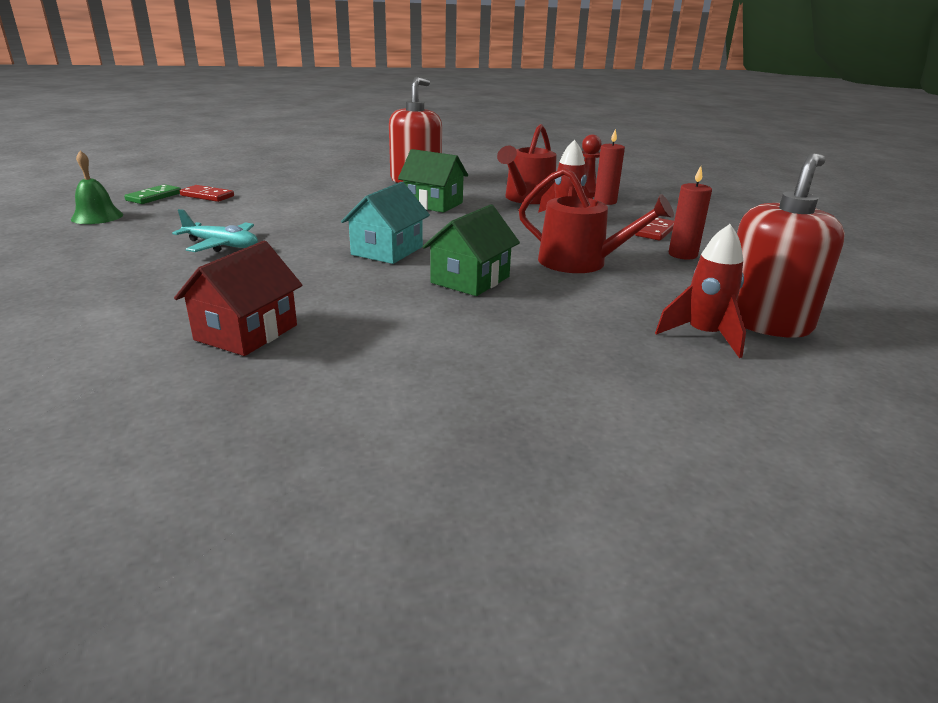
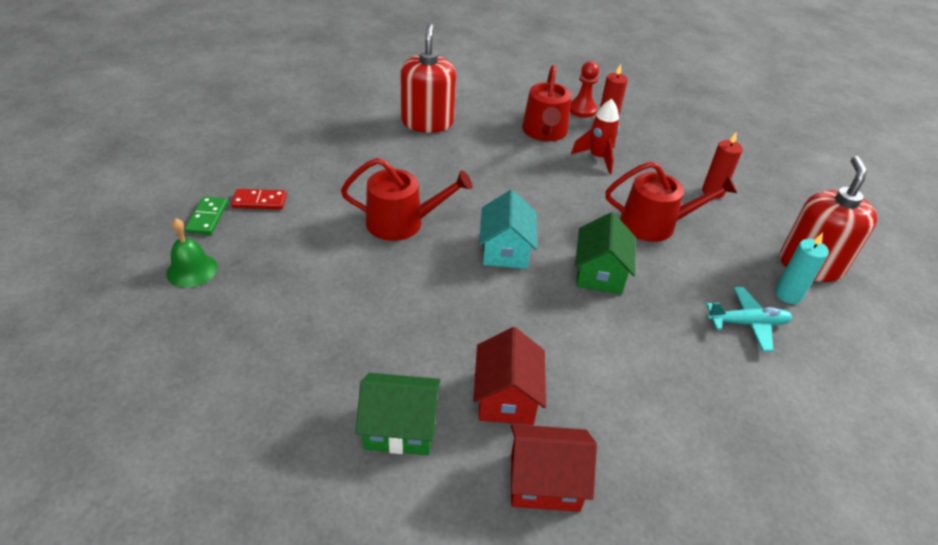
camera: 25 degrees left, 15 degrees up
turquoise plane [172,209,258,252] -> turquoise plane moved to [706,287,792,351]
green house [398,149,468,213] -> green house moved to [356,373,441,455]
red domino [635,218,674,241] -> none
red rocket [655,224,746,358] -> turquoise candle [775,233,829,304]
none -> red watering can [341,158,473,241]
none -> red house [511,424,597,512]

